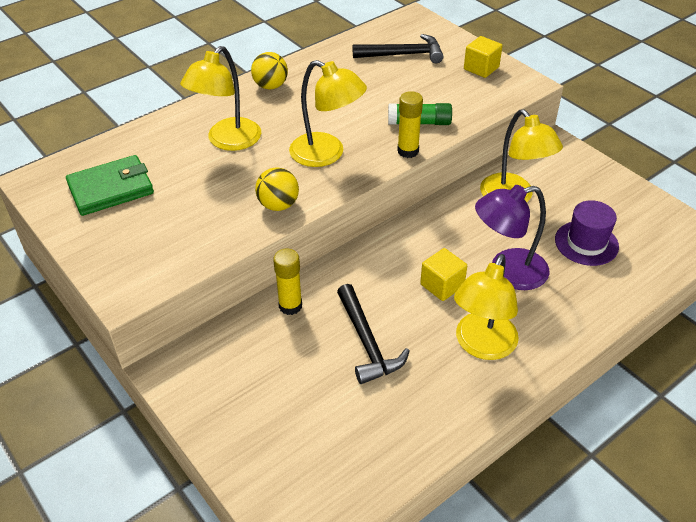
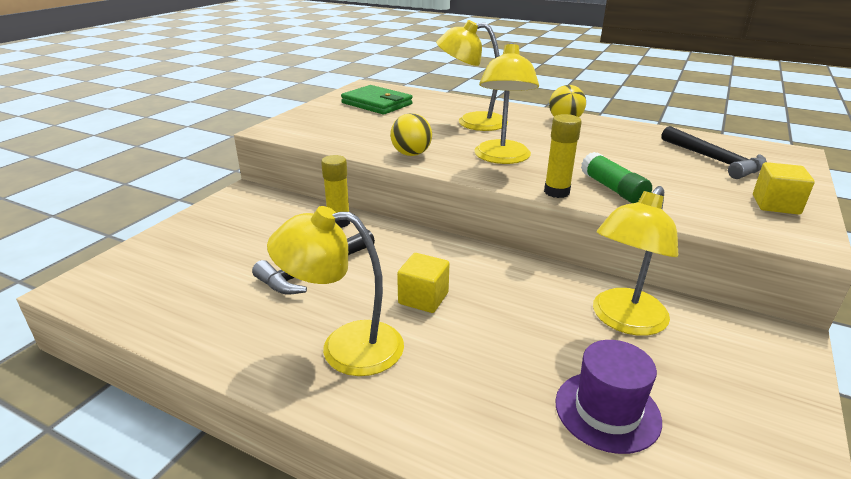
camera: 65 degrees right, 15 degrees down
purple lamp [475,185,550,290] -> none

